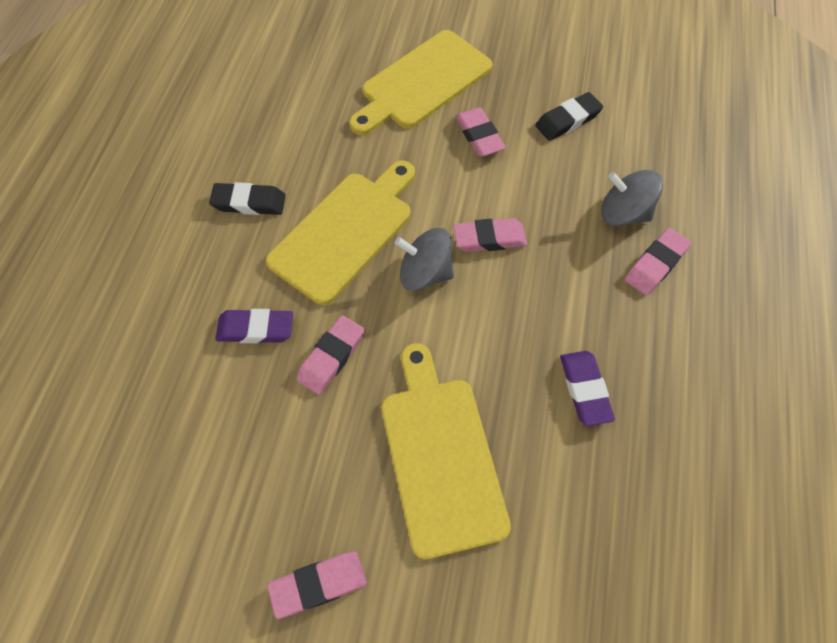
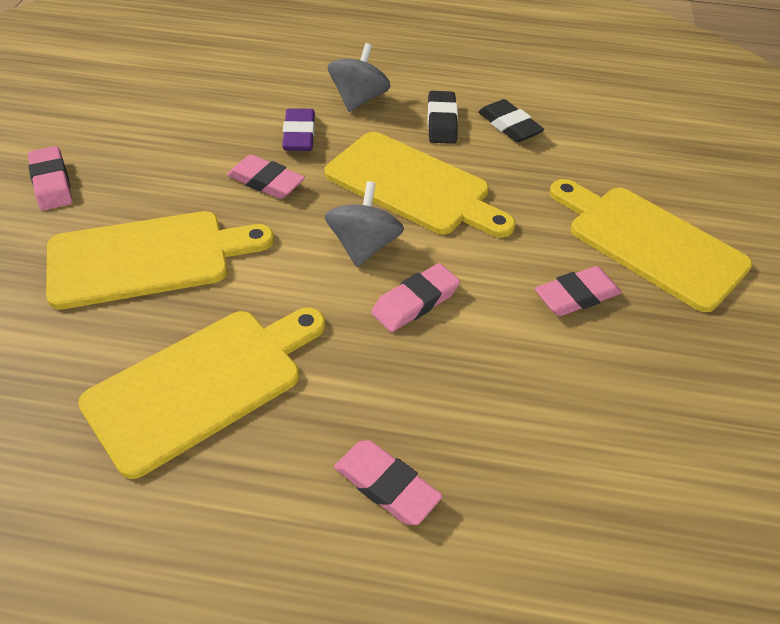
camera: 85 degrees right, 15 degrees down
pink eraser [453,218,527,252] -> pink eraser turned 60 degrees clockwise [371,263,460,332]
black eraser [535,92,603,141] -> black eraser moved to [478,99,544,142]
purple eraser [560,351,615,426] -> yellow cutting board [78,307,325,479]
grey spinning top [601,170,663,226] -> grey spinning top moved to [328,43,391,112]

